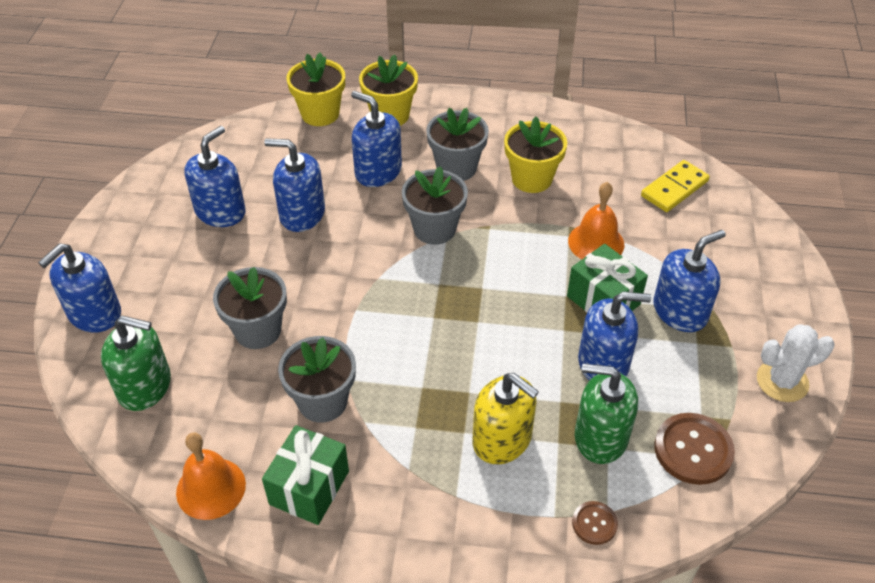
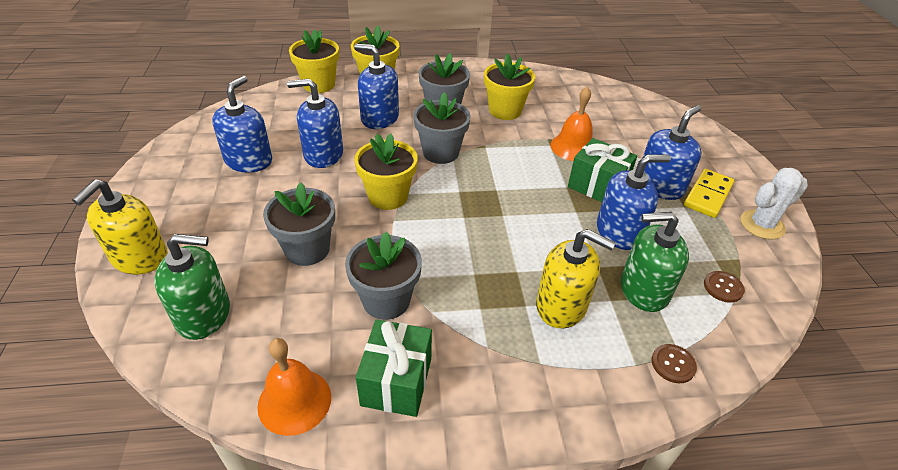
camera: 15 degrees left, 5 degrees down
blue soap dispenser [38,243,121,332] -> yellow soap dispenser [72,179,168,274]
yellow domino [641,160,710,212] -> yellow domino moved to [684,169,735,218]
brown button [654,413,735,485] -> brown button [704,271,745,303], size x0.55
none -> yellow flower pot [354,134,418,210]

